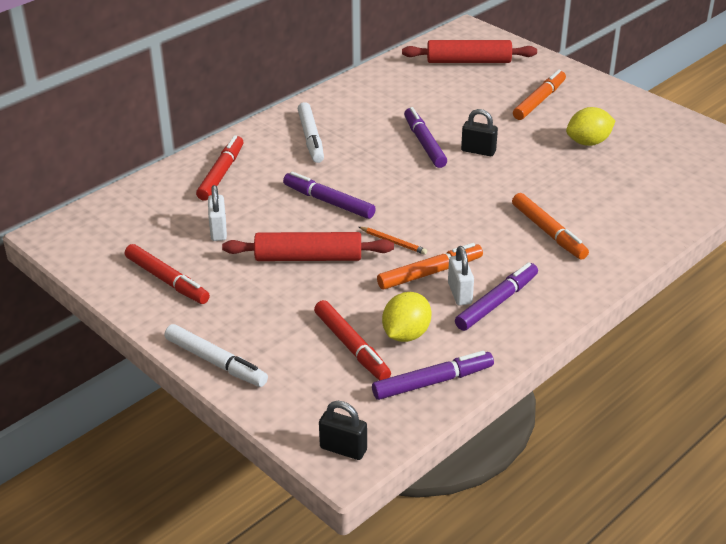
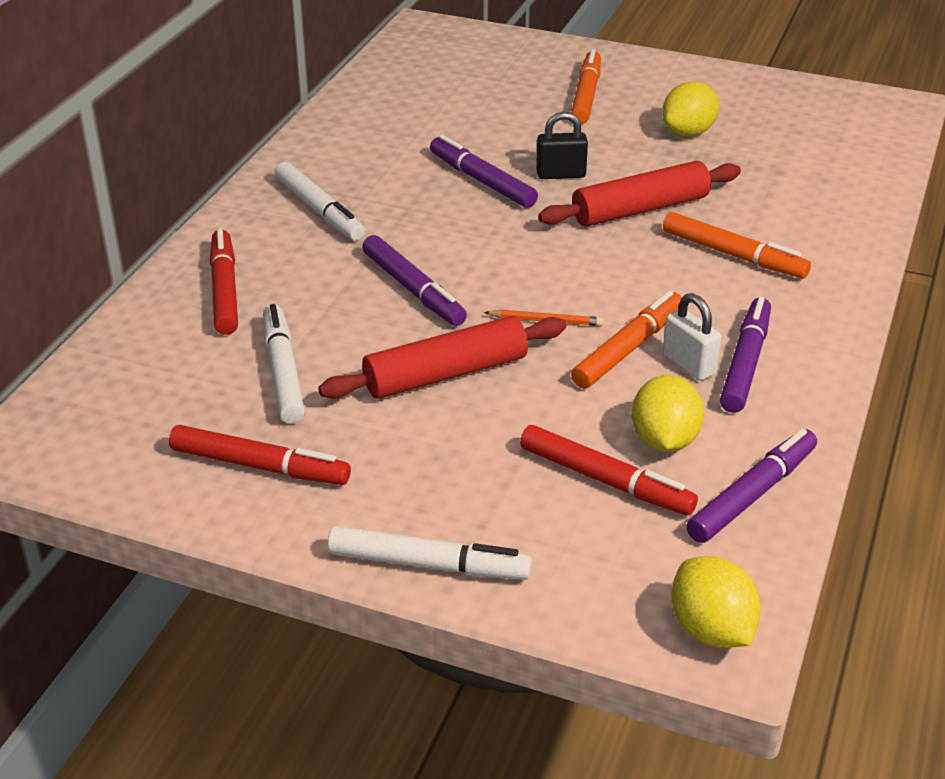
camera: 25 degrees left, 0 degrees up
white padlock [208,185,227,241] -> white marker [263,304,305,424]
purple marker [283,172,376,219] -> purple marker turned 135 degrees counterclockwise [362,235,467,326]
black padlock [319,401,367,460] -> yellow lemon [671,556,761,648]
red rolling pin [402,40,537,63] -> red rolling pin moved to [538,161,741,227]

